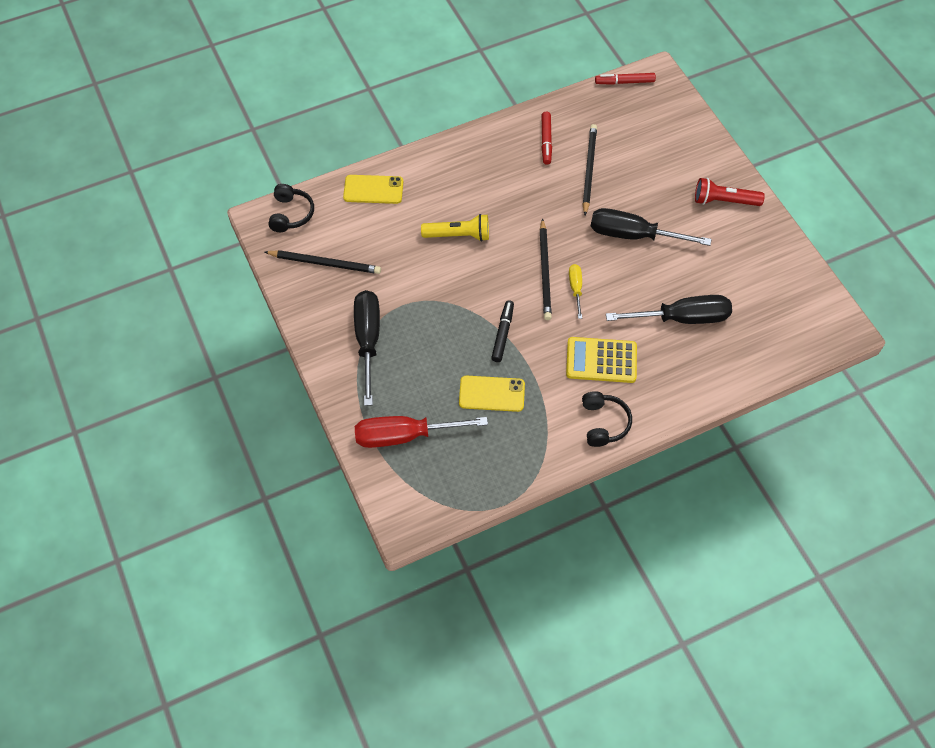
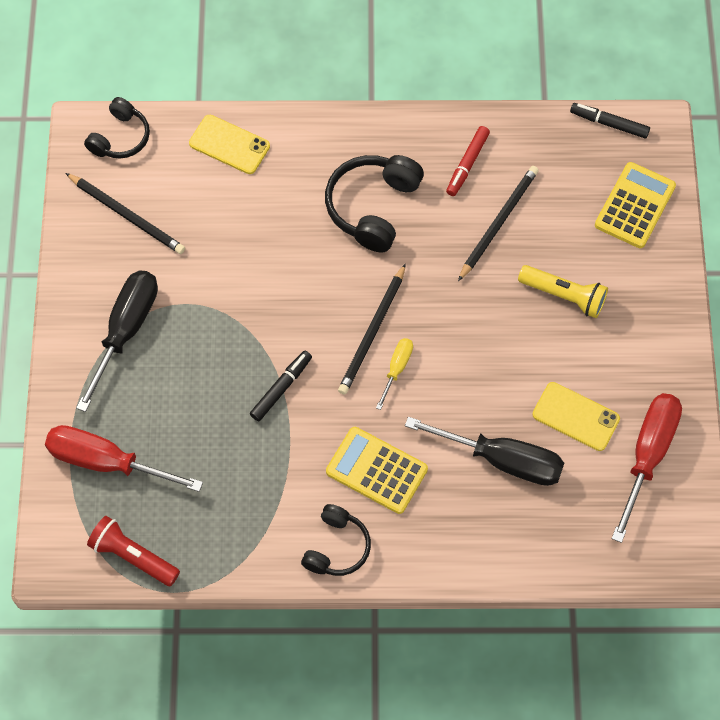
camera: 25 degrees right, 5 degrees up
yellow flashlight [421,214,489,241] -> yellow flashlight moved to [518,265,608,318]
yellow phone [459,376,525,412] -> yellow phone moved to [532,382,620,451]
black screwdriver [590,208,711,246] -> none
red marker [595,73,656,85] -> black marker [570,103,650,138]
red flashlight [695,178,765,206] -> red flashlight moved to [87,516,180,586]
none -> black headphones [325,155,424,252]
none -> yellow calculator [595,162,676,248]
none -> red screwdriver [612,393,682,543]

